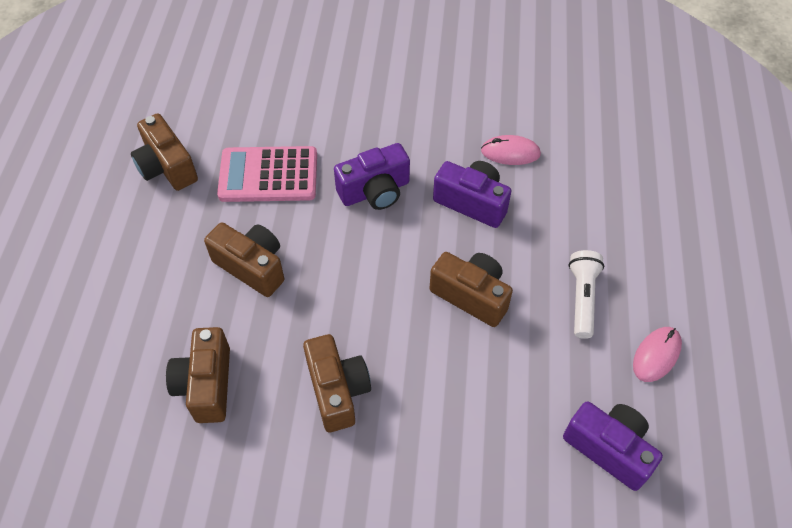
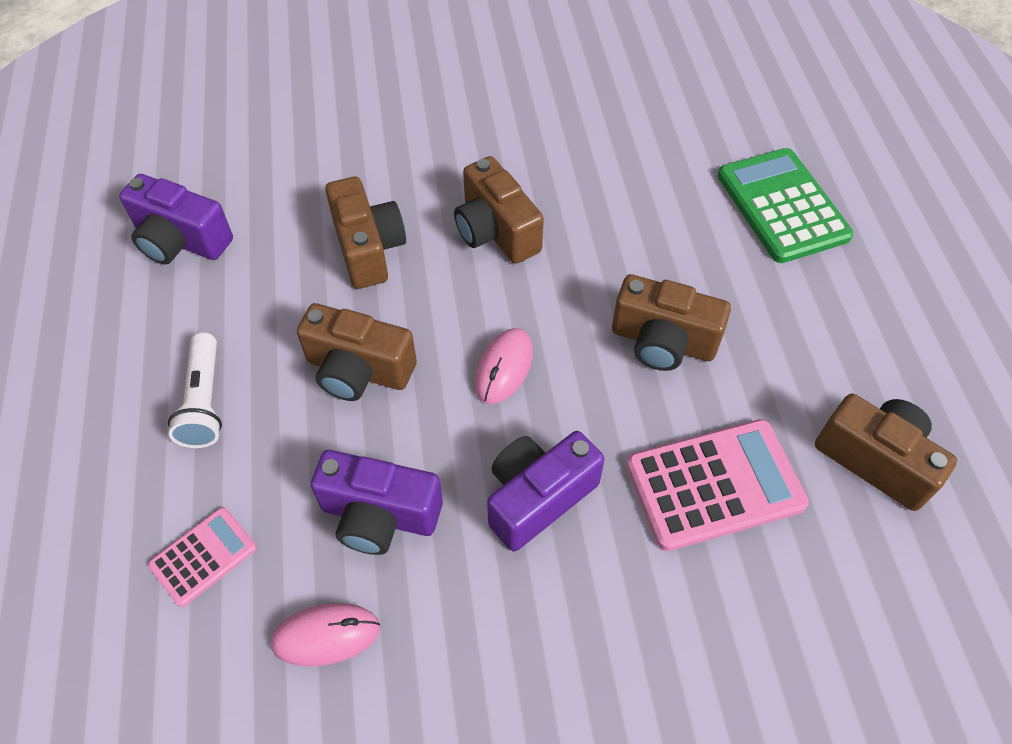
camera: 165 degrees right, 0 degrees up
brown camera [166,327,230,423] -> brown camera moved to [325,177,406,289]
pink mouse [633,327,682,382] -> pink mouse moved to [474,328,533,404]
none -> pink calculator [148,507,257,607]
none -> green calculator [718,148,854,263]

